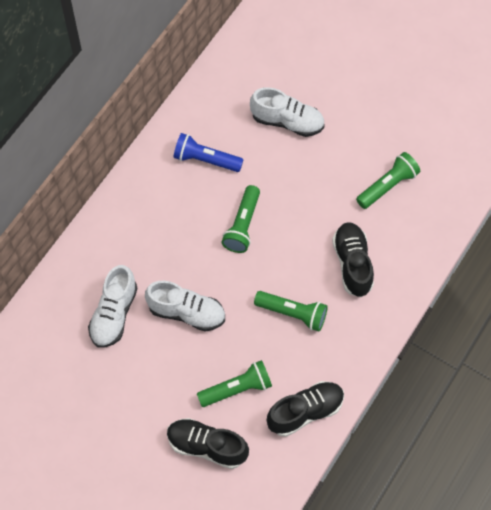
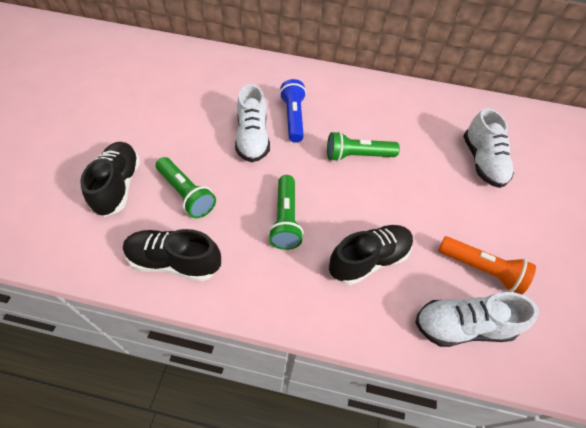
camera: 65 degrees right, 10 degrees down
white shoe [88,265,138,348] -> white shoe moved to [415,292,539,347]
blue flashlight [173,133,243,172] -> blue flashlight moved to [280,79,306,143]
black shoe [267,381,344,437] -> black shoe turned 150 degrees clockwise [123,229,221,281]
green flashlight [356,152,420,209] -> orange flashlight [438,236,536,294]

